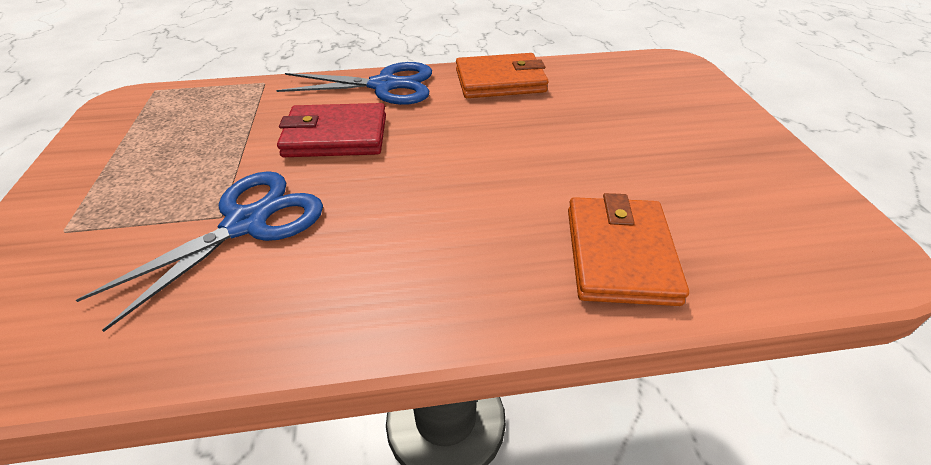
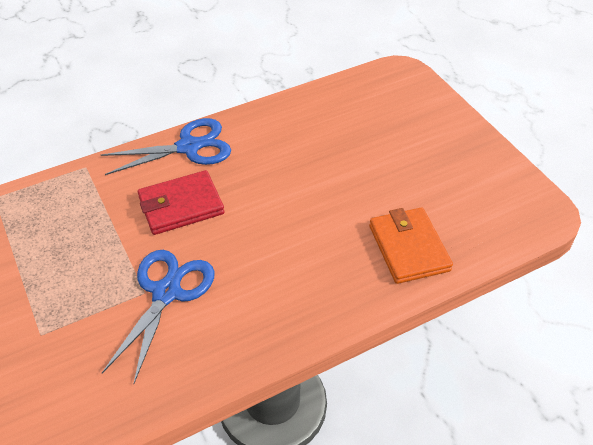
camera: 20 degrees left, 5 degrees up
orange wallet [456,53,548,98] -> none

